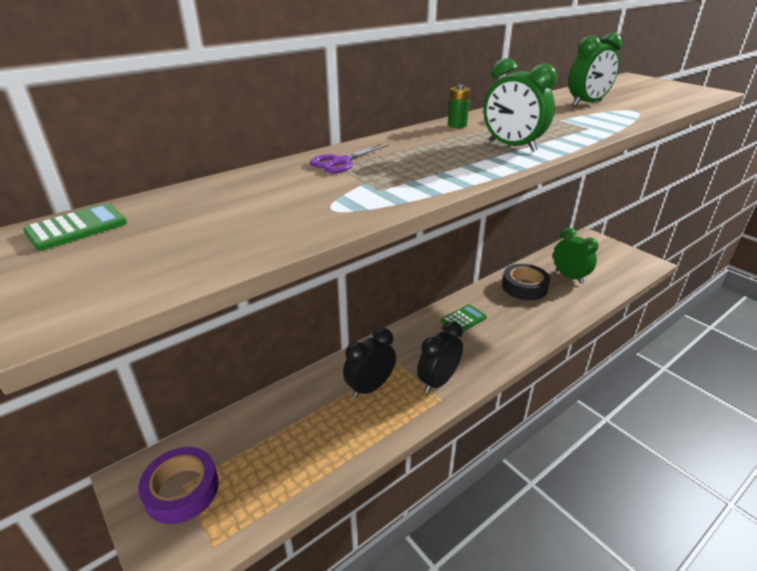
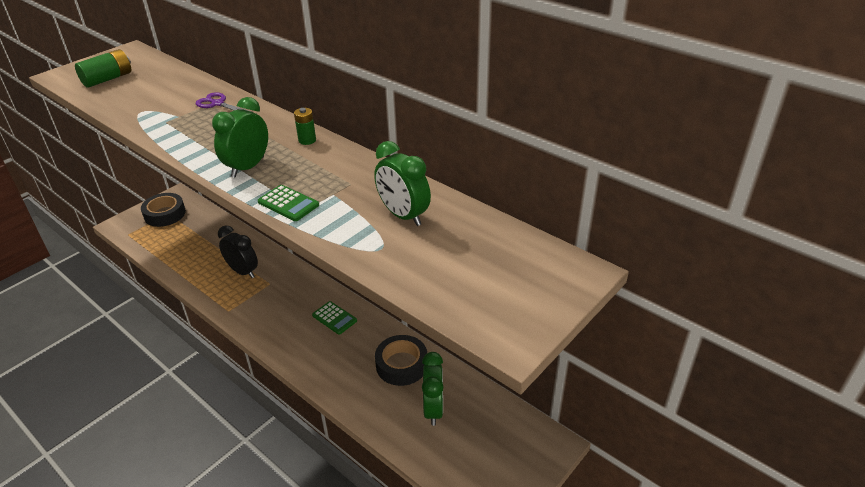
camera: 80 degrees right, 5 degrees up
green calculator [23,203,127,251] -> green calculator moved to [258,185,319,221]
purple tape [138,447,219,524] -> black tape [141,193,186,227]
black clock [417,321,463,393] -> none
green clock [553,228,598,284] -> green clock turned 45 degrees counterclockwise [422,352,443,426]
none -> green battery [75,49,131,88]

